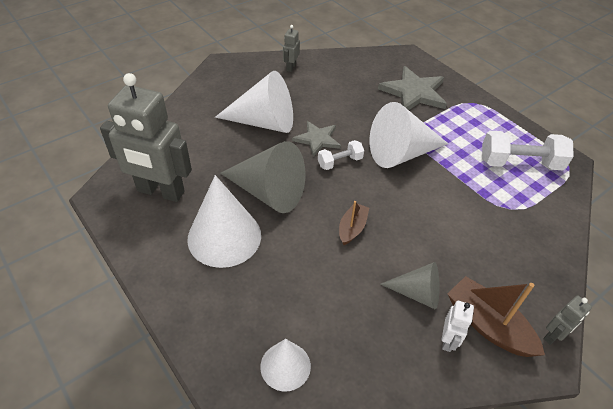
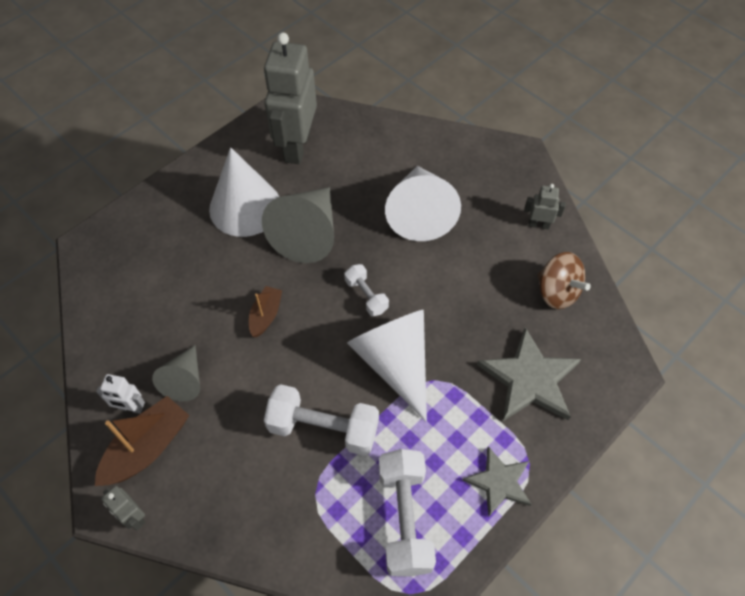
camera: 85 degrees right, 10 degrees up
white cone [260,339,311,391] -> none
grey star [292,121,341,157] -> grey star moved to [463,446,531,516]
brown boat [339,201,369,245] -> brown boat turned 90 degrees counterclockwise [249,286,282,337]
none -> white dumbbell [264,384,379,456]
none -> brown spinning top [538,252,591,309]

